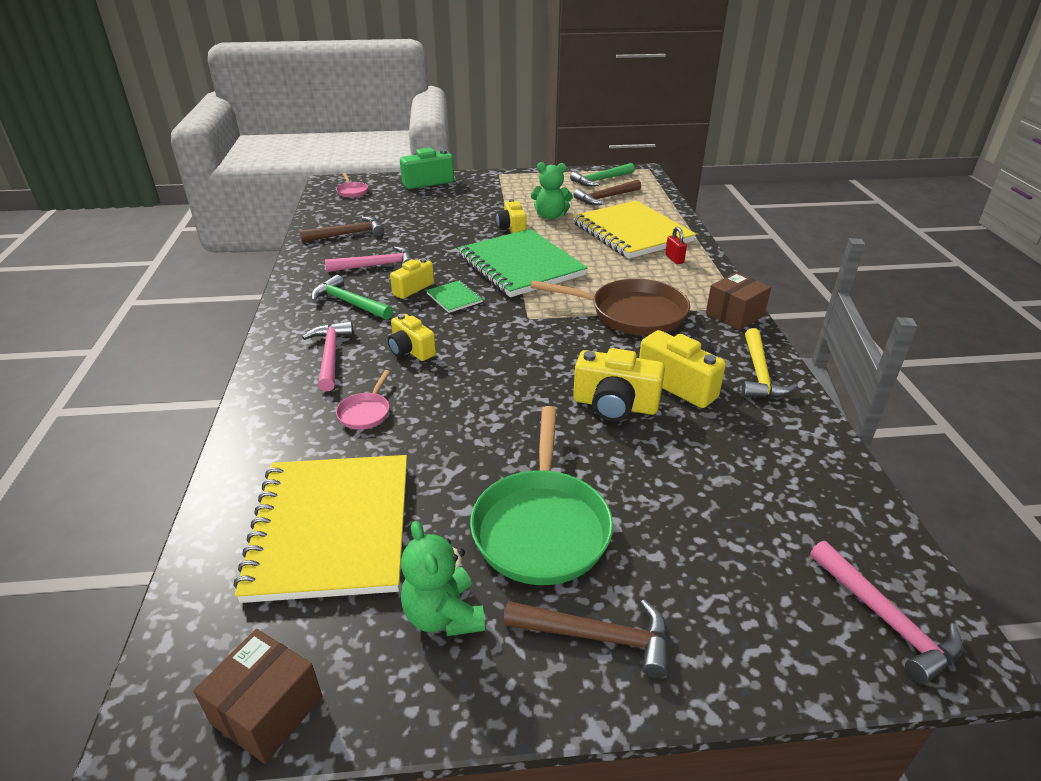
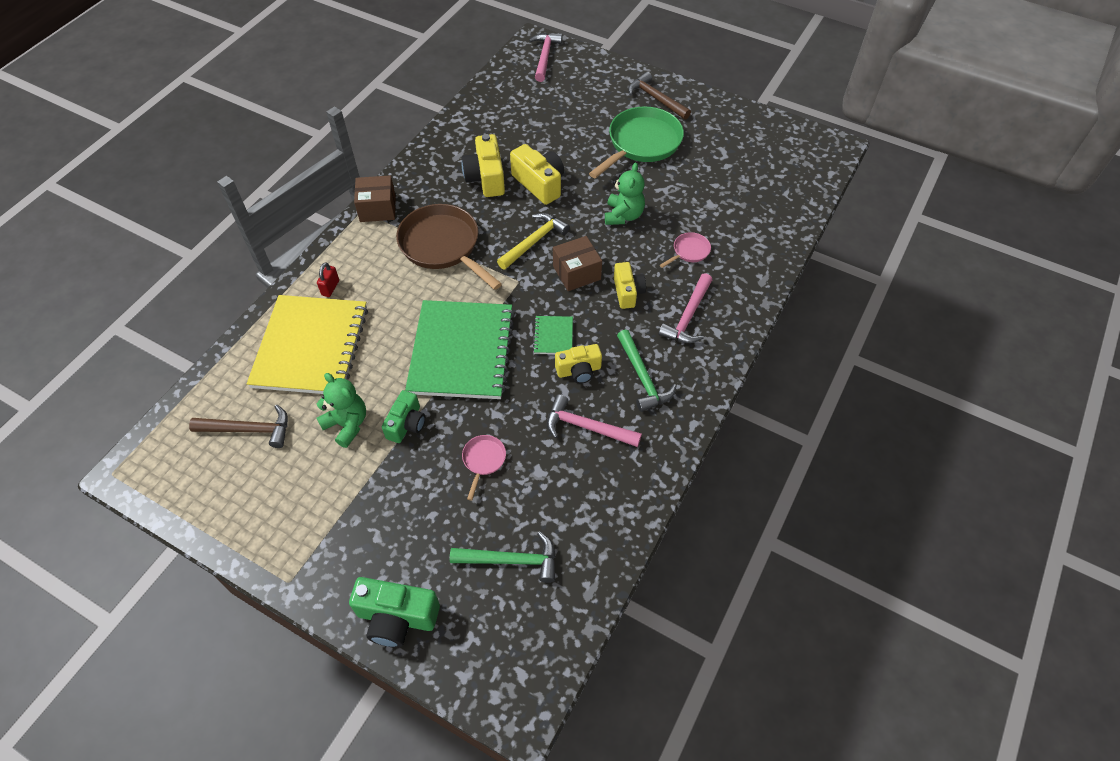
camera: 145 degrees left, 20 degrees up
brown box [193,629,322,764] -> brown box moved to [553,236,602,291]
yellow notebook [234,455,407,603] -> none
brown hammer [300,217,384,242] -> none
pink pan [336,173,368,198] -> pink pan moved to [462,435,506,500]
green teddy bear [401,521,485,636] -> green teddy bear moved to [605,163,645,225]
yellow camera [496,199,526,233] -> green camera [382,390,425,443]
green hammer [570,163,635,186] -> green hammer moved to [450,532,556,583]
yellow hammer [742,328,798,399] -> yellow hammer moved to [497,213,570,270]

